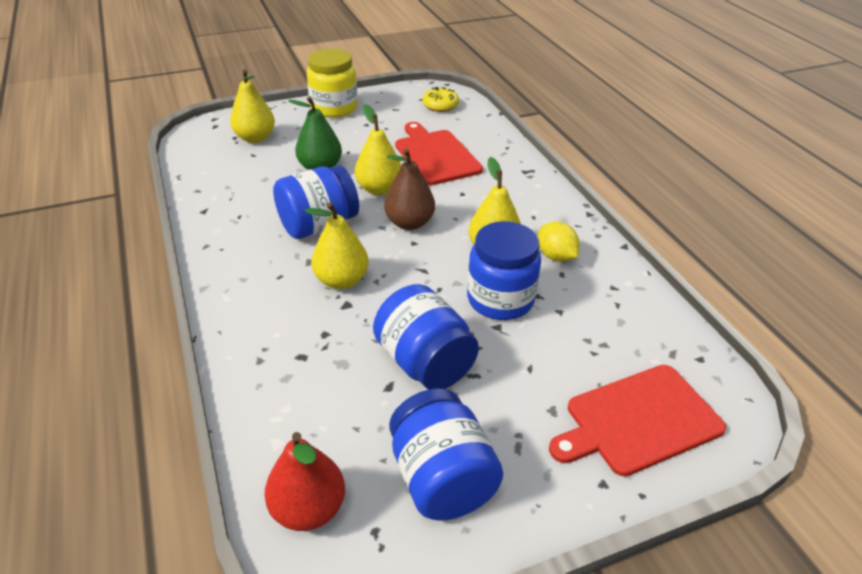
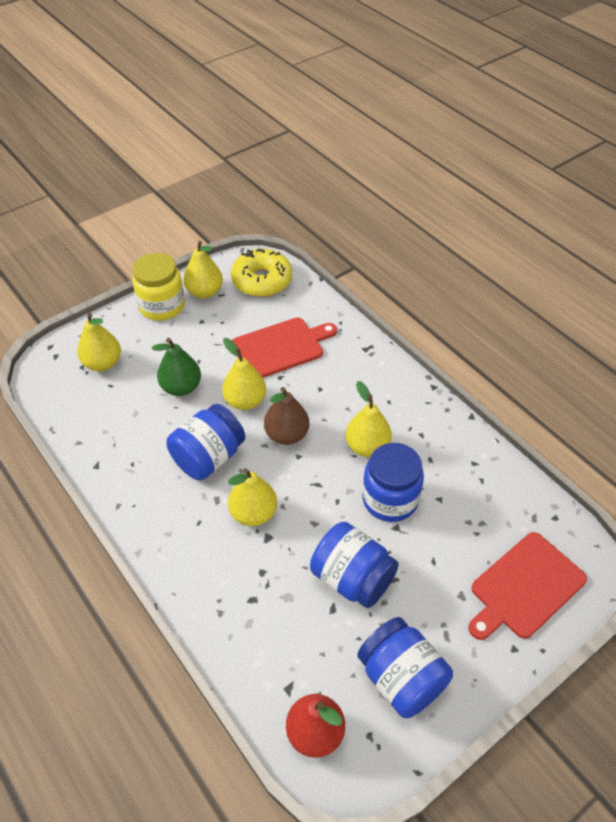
camera: 15 degrees left, 10 degrees up
red cutting board [395,122,483,185] -> red cutting board turned 105 degrees clockwise [232,318,337,378]
yellow donut [422,87,459,112] -> yellow donut [231,249,292,297], size x1.72
yellow lemon [538,221,580,262] -> none
none -> yellow pear [183,241,223,299]

